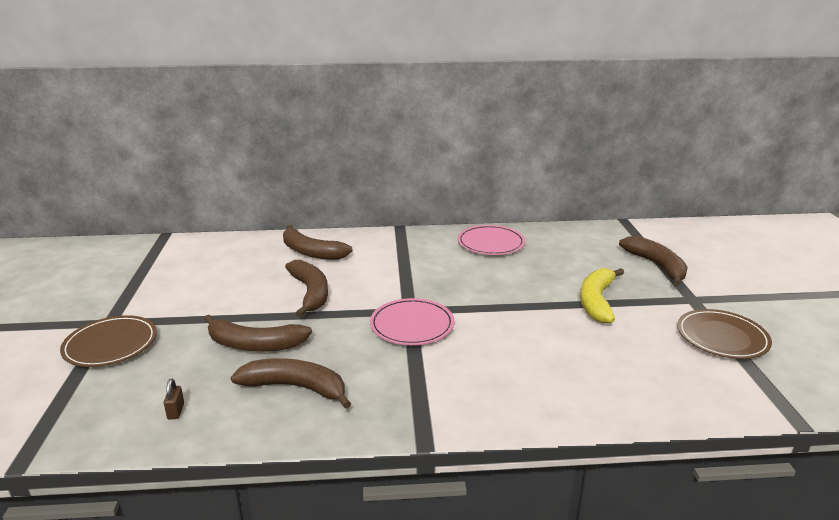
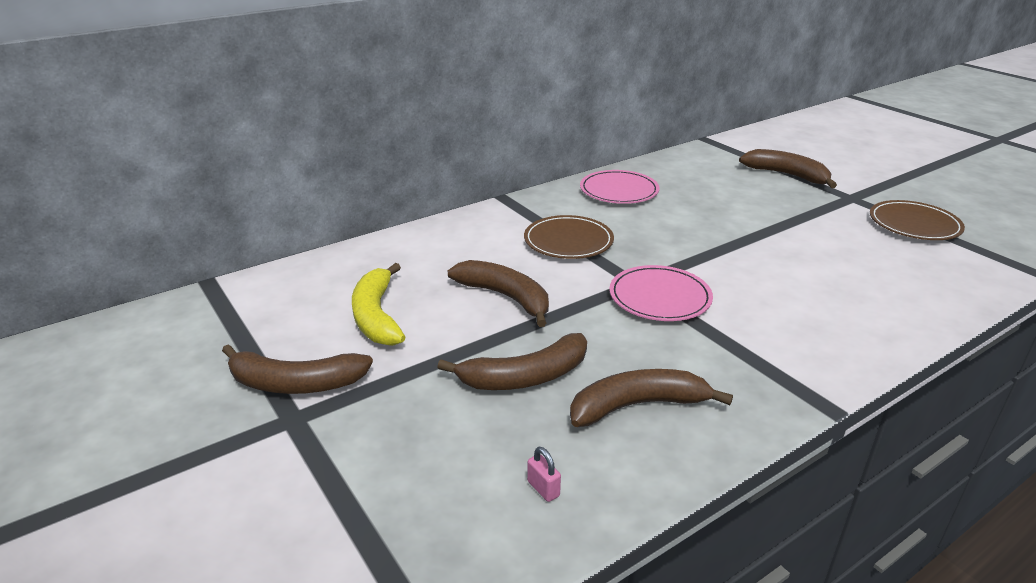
camera: 30 degrees left, 5 degrees up
brown plate [60,315,157,367] -> brown plate moved to [524,215,614,259]
brown padlock [164,378,184,420] -> pink padlock [527,447,561,502]
brown banana [283,225,353,260] -> brown banana moved to [222,344,373,394]
yellow banana [580,268,624,324] -> yellow banana moved to [352,263,405,346]

